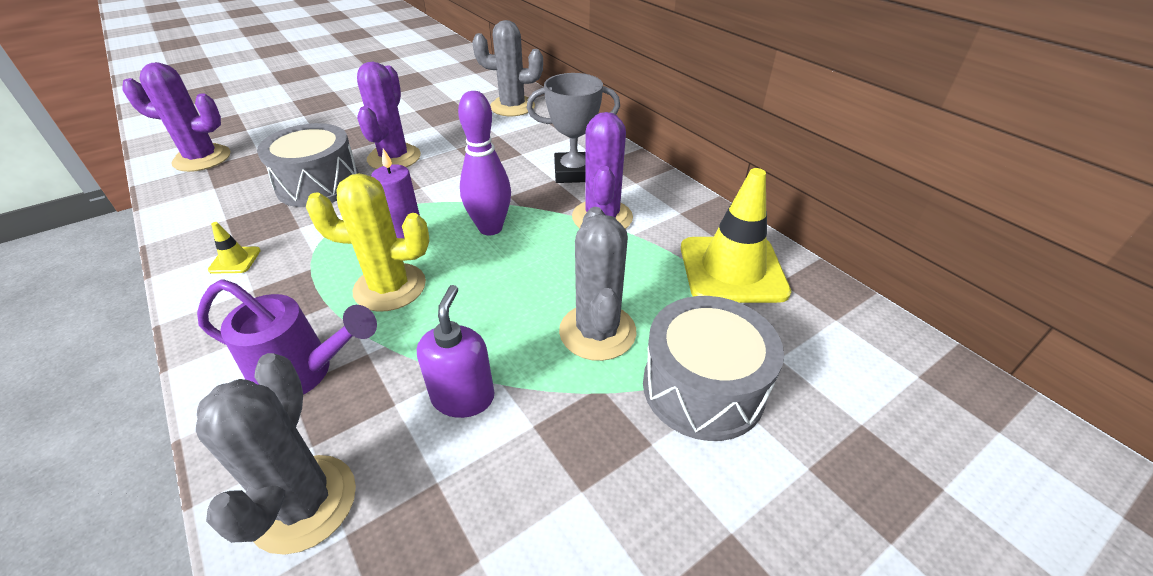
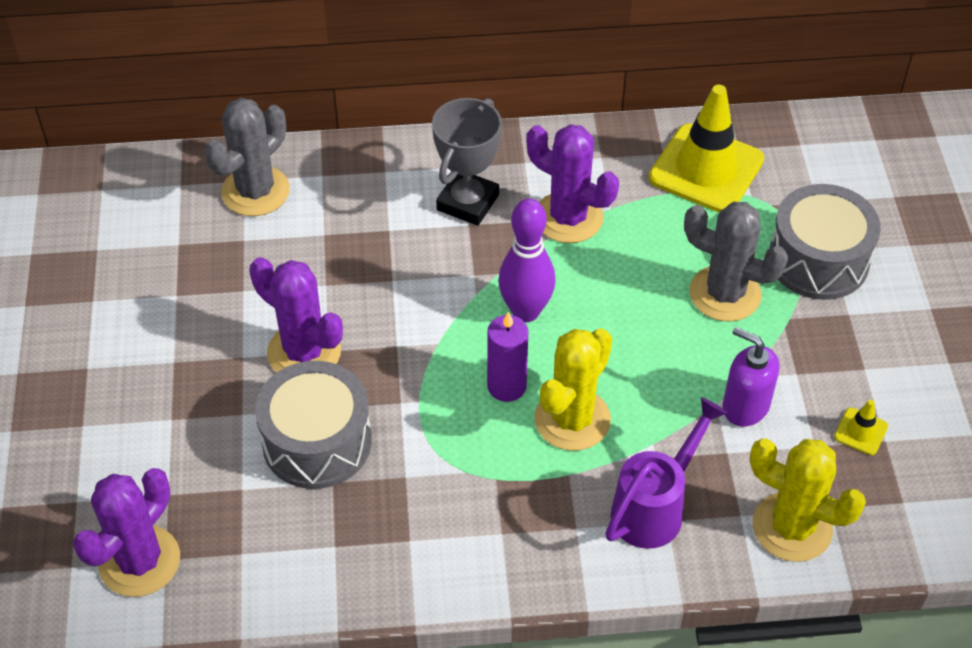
camera: 60 degrees left, 10 degrees up
grey cactus [196,353,356,555] -> yellow cactus [750,438,866,562]
yellow traffic cone [208,222,261,274] -> yellow traffic cone moved to [834,400,888,455]

